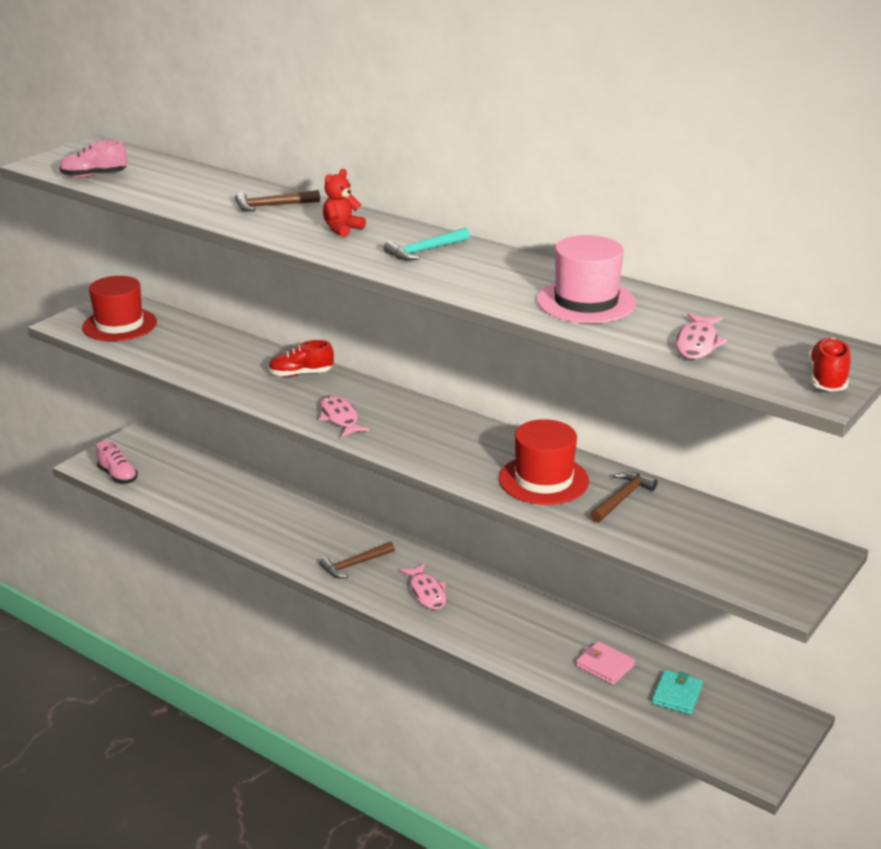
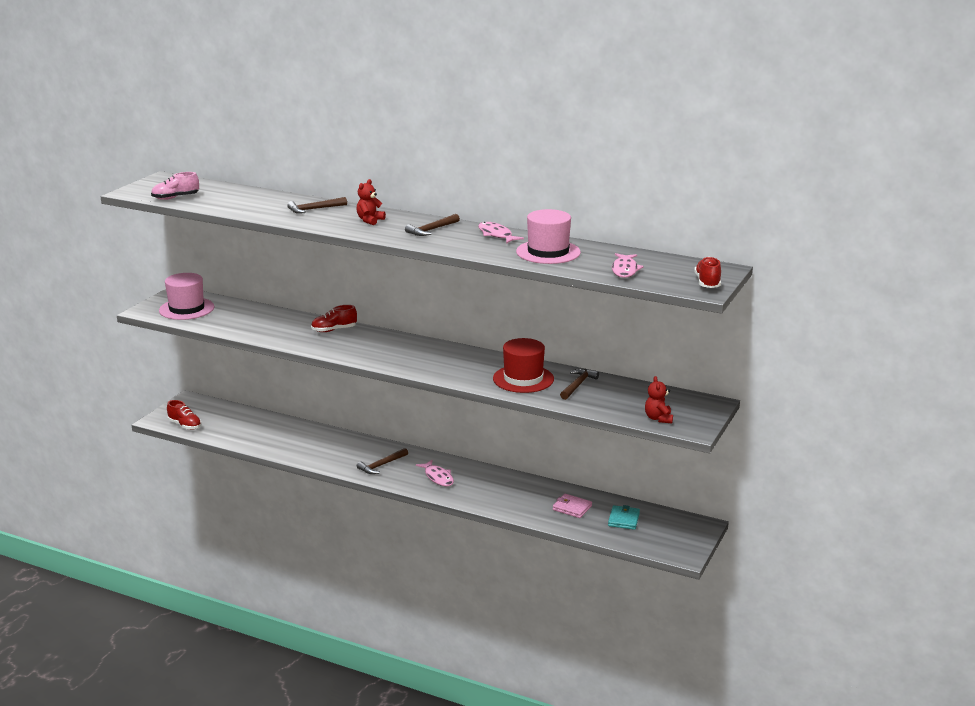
camera: 10 degrees left, 5 degrees down
red hat [82,276,157,341] -> pink hat [159,273,214,320]
pink shoe [96,441,138,484] -> red shoe [167,400,202,430]
pink fish [319,395,369,437] -> pink fish moved to [478,222,524,244]
turquoise hammer [383,228,470,260] -> brown hammer [405,214,460,236]
none -> red teddy bear [645,376,673,423]

